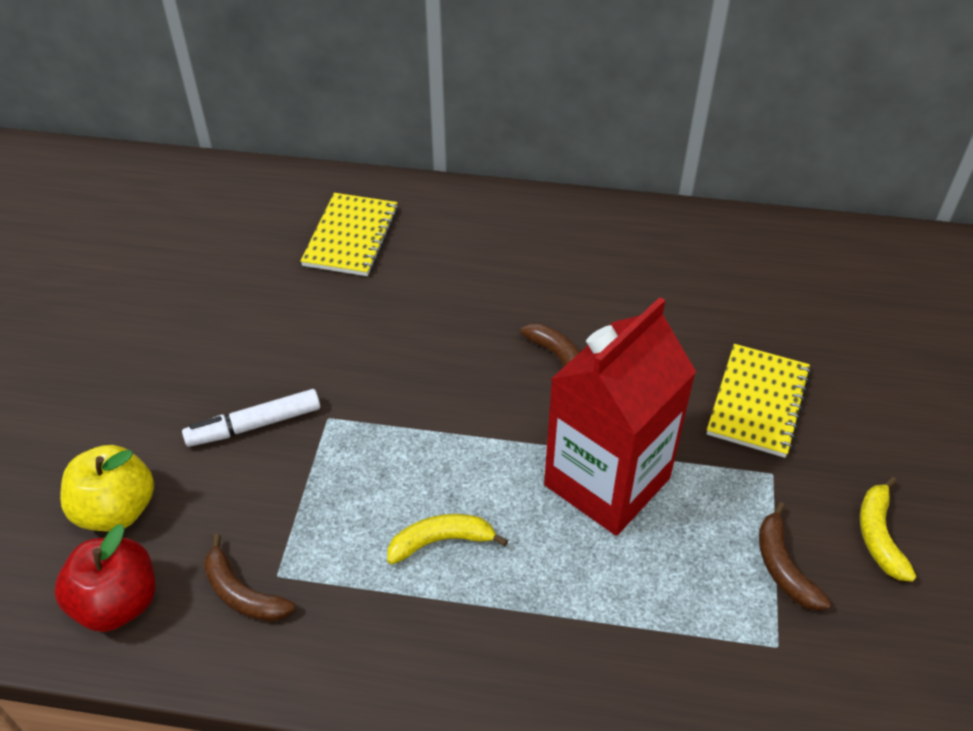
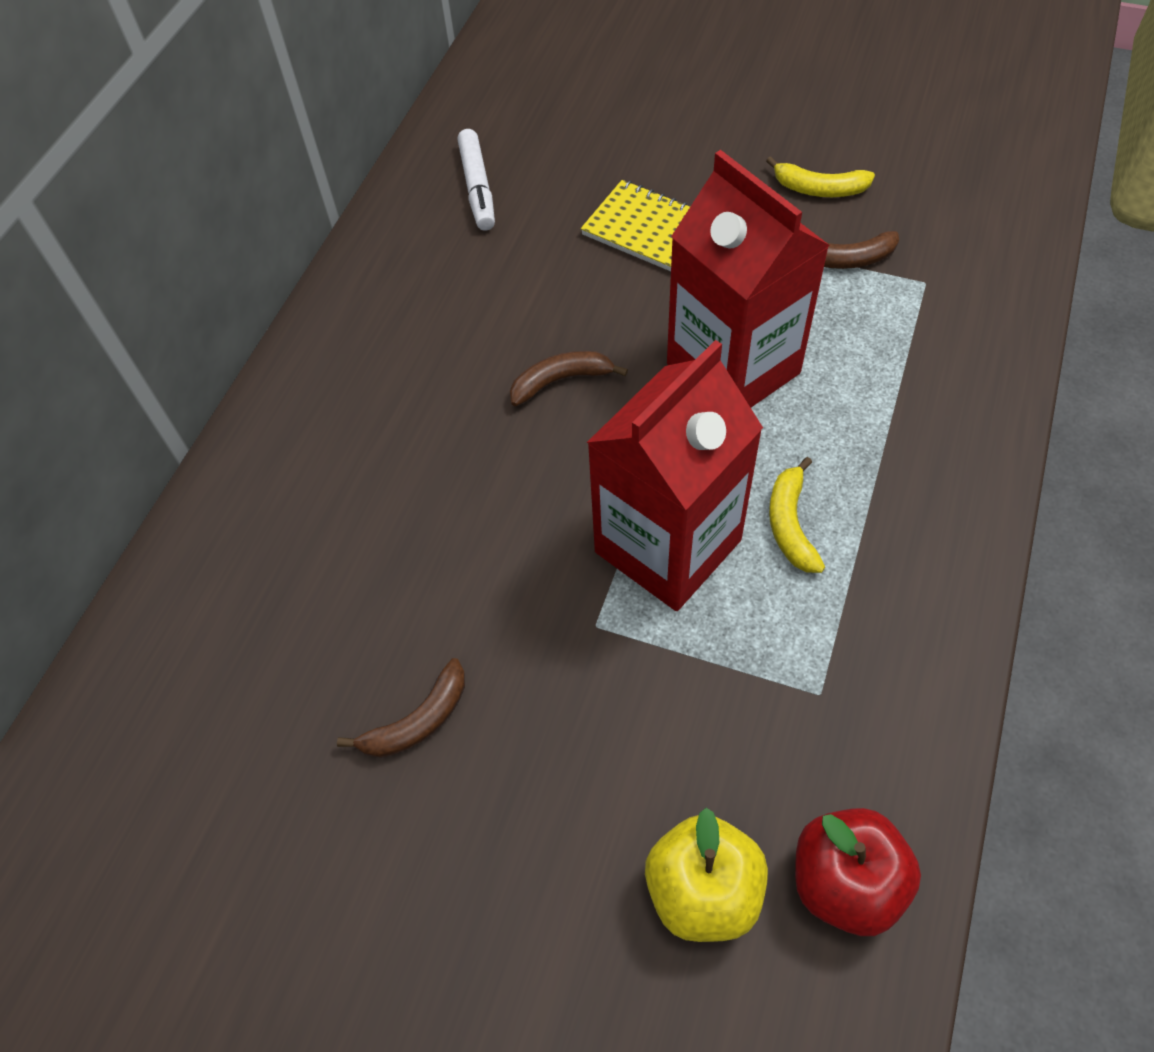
camera: 75 degrees left, 10 degrees up
white marker [182,389,320,447] -> white marker moved to [457,129,495,231]
brown banana [204,534,295,622] -> brown banana moved to [337,658,465,758]
yellow notebook [300,193,398,276] -> none
none -> red carton [587,340,763,611]

